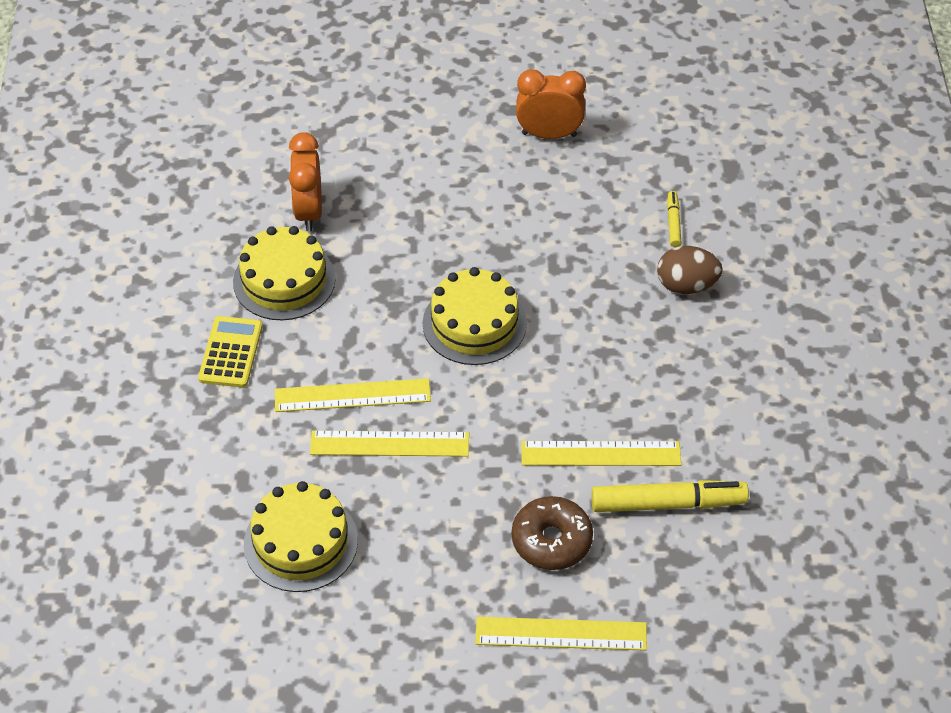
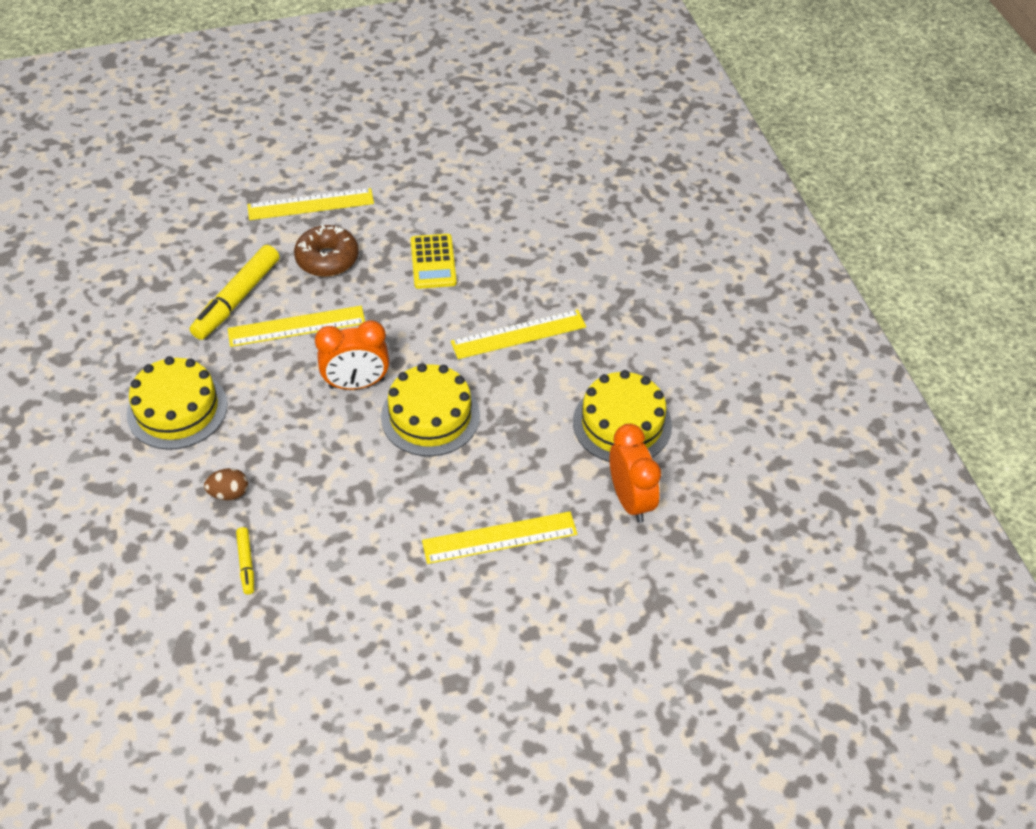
camera: 165 degrees right, 0 degrees up
yellow calculator [198,316,263,388] -> yellow calculator moved to [411,234,457,289]
yellow cake [244,481,358,592] -> yellow cake moved to [127,356,227,450]
yellow ruler [310,430,469,457] -> yellow ruler moved to [422,511,577,564]
orange clock [516,69,586,139] -> orange clock moved to [315,320,389,390]
yellow marker [591,480,749,512] -> yellow marker turned 45 degrees counterclockwise [189,245,279,340]
brown egg [657,246,723,294] -> brown egg [204,468,248,500], size x0.66

